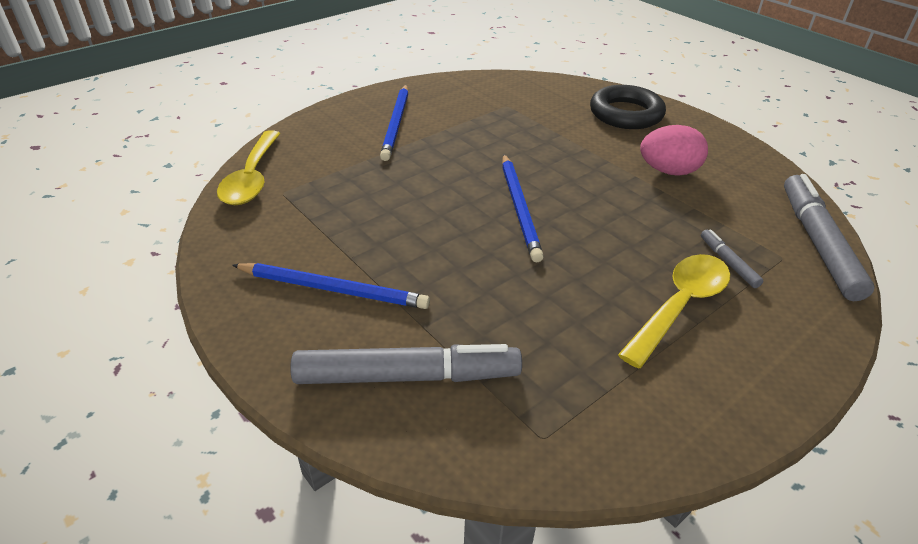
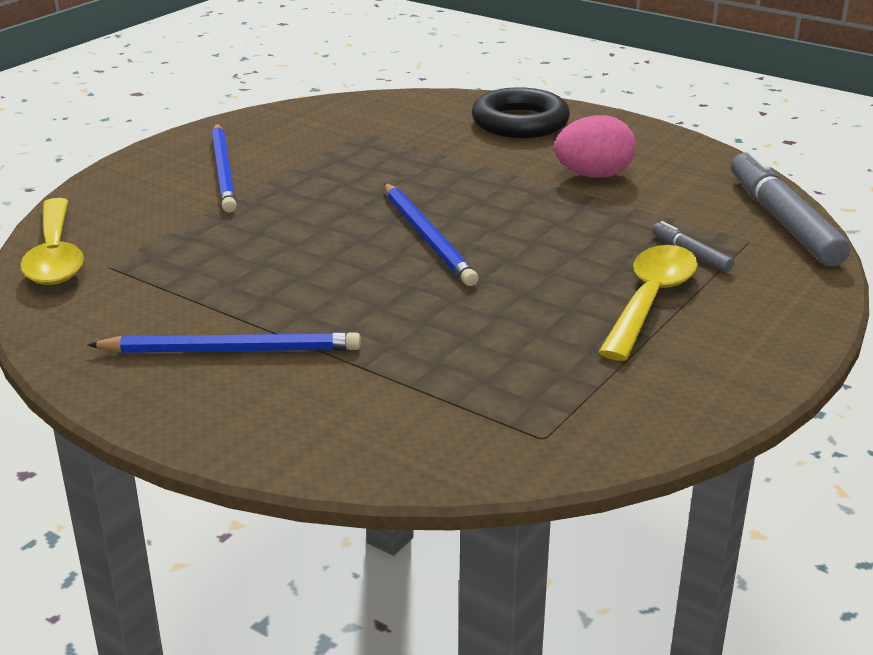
camera: 15 degrees left, 10 degrees down
grey marker [290,344,522,384] -> none

